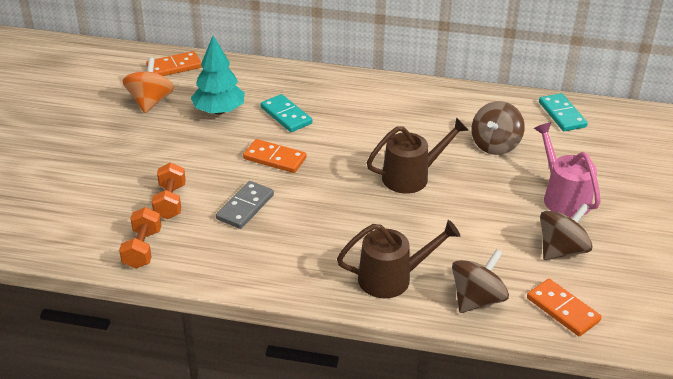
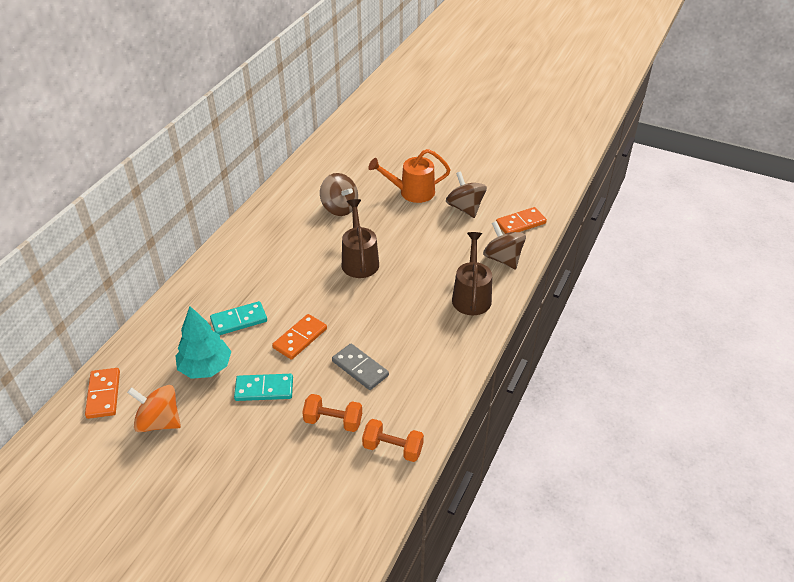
camera: 75 degrees left, 5 degrees up
pink watering can [534,122,601,218] -> orange watering can [368,149,451,203]
turquoise domino [539,93,588,131] -> turquoise domino moved to [234,374,293,401]

